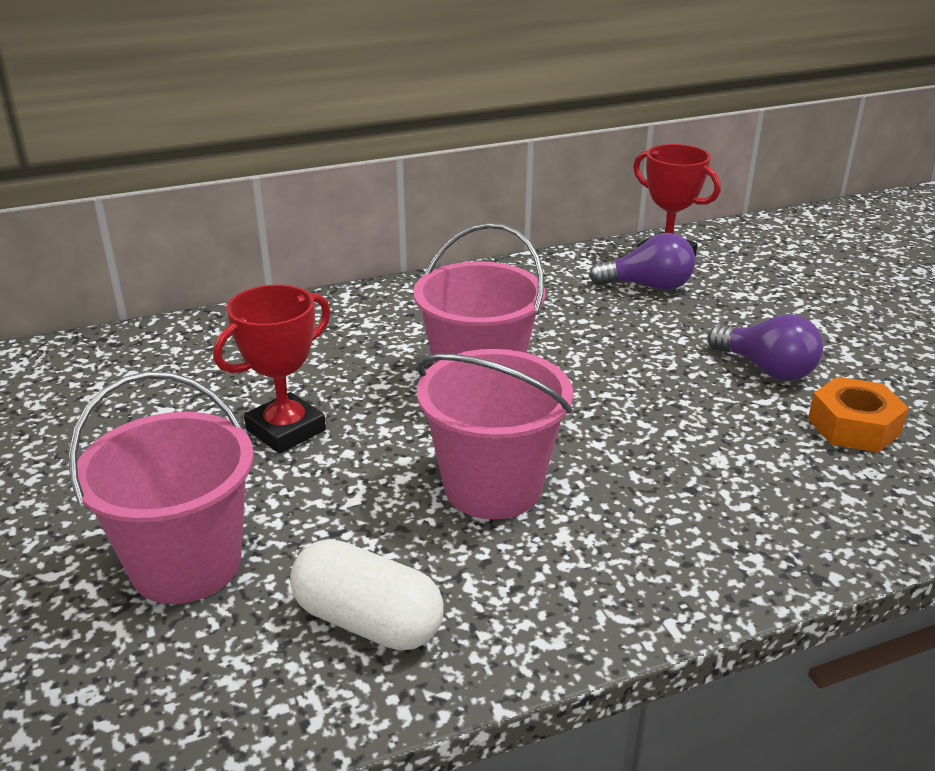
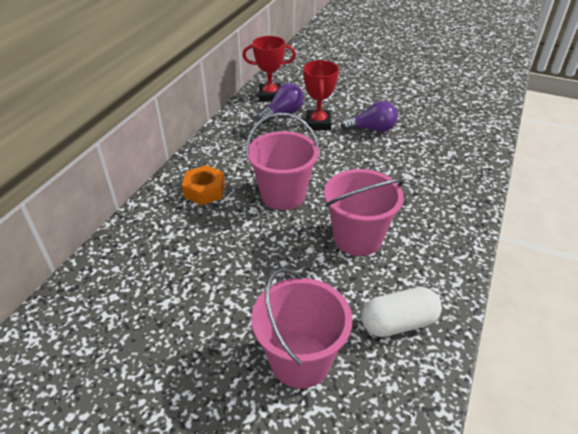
camera: 45 degrees left, 10 degrees up
red trophy [213,285,331,453] -> red trophy moved to [303,60,339,130]
orange nut [808,377,909,453] -> orange nut moved to [182,165,225,205]

